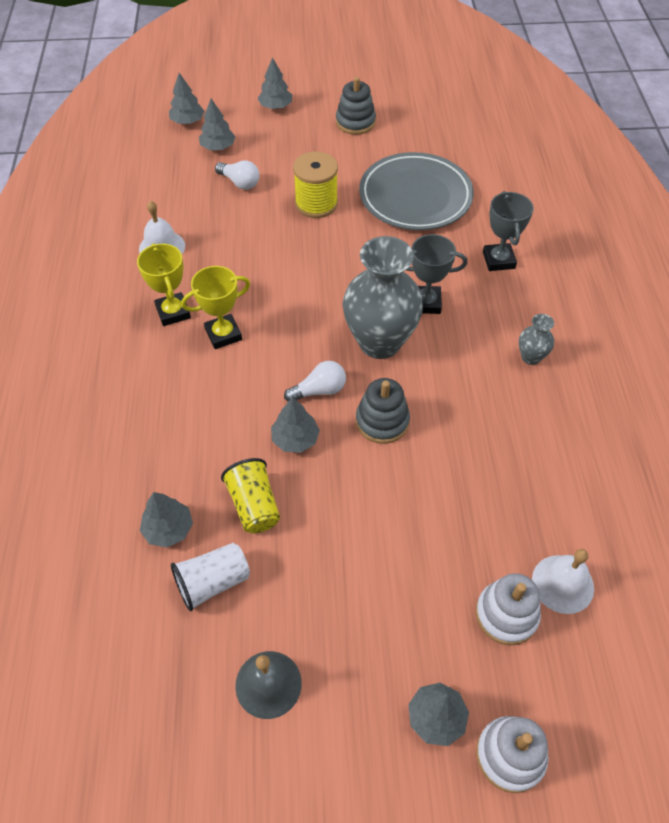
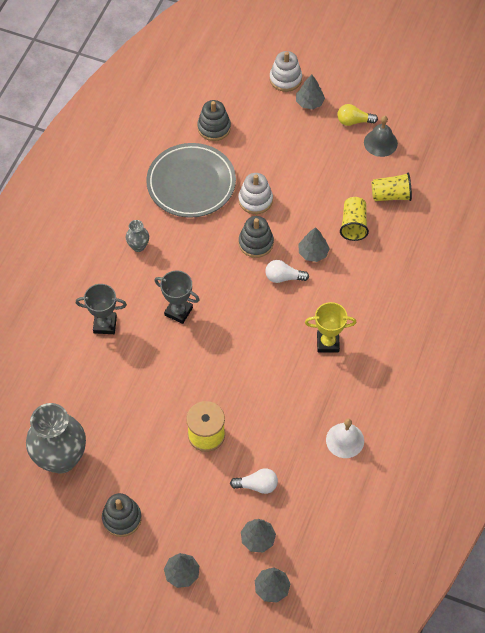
camera: 155 degrees left, 5 degrees up
yellow trophy [137,243,191,326] -> none
grey tree [140,492,193,547] -> none
white cup [171,543,250,611] -> yellow cup [372,173,412,201]
white light bulb [215,160,259,190] -> white light bulb turned 120 degrees clockwise [230,468,278,494]
grey vase [343,236,423,359] -> grey vase moved to [26,403,86,474]
grey plate [359,152,474,230] -> grey plate moved to [146,143,236,218]
white stacking toy [476,573,541,645] -> white stacking toy moved to [238,173,273,214]
grey trophy [483,191,534,271] -> grey trophy turned 75 degrees clockwise [76,284,127,334]
white bell [532,549,594,614] -> grey stacking toy [197,100,231,141]
none -> yellow light bulb [337,104,378,126]

